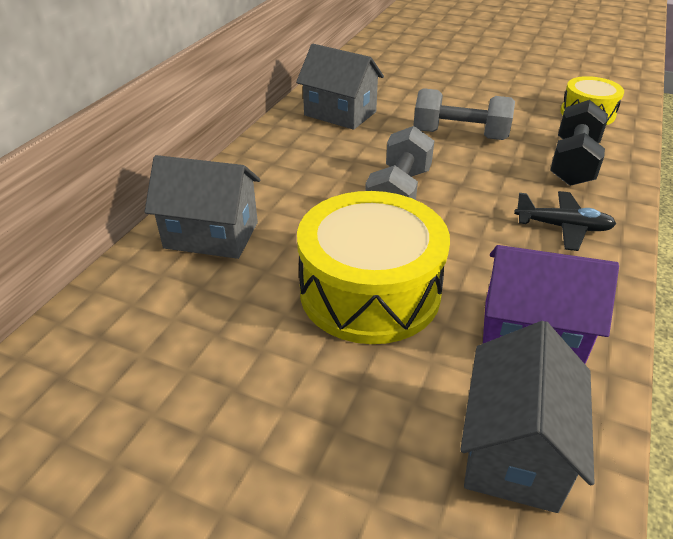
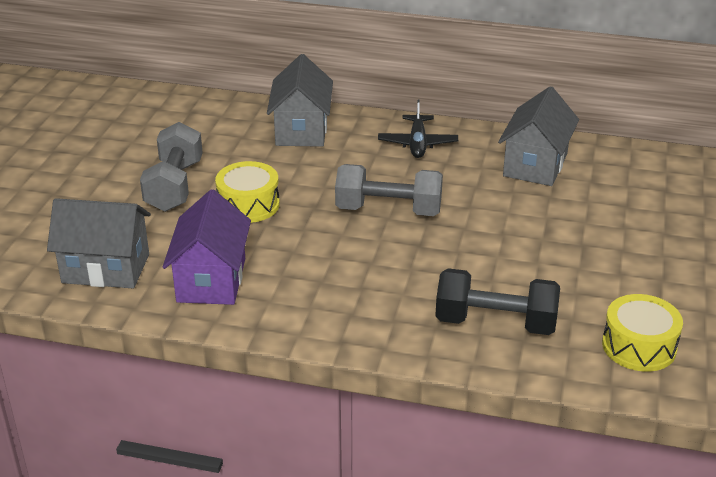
camera: 80 degrees right, 5 degrees down
yellow drum [297,191,450,344] -> yellow drum [215,161,280,223], size x0.56
grey dumbbell [413,88,515,140] -> grey dumbbell moved to [140,122,203,212]
black plane [514,191,616,251] -> black plane moved to [378,100,458,158]

